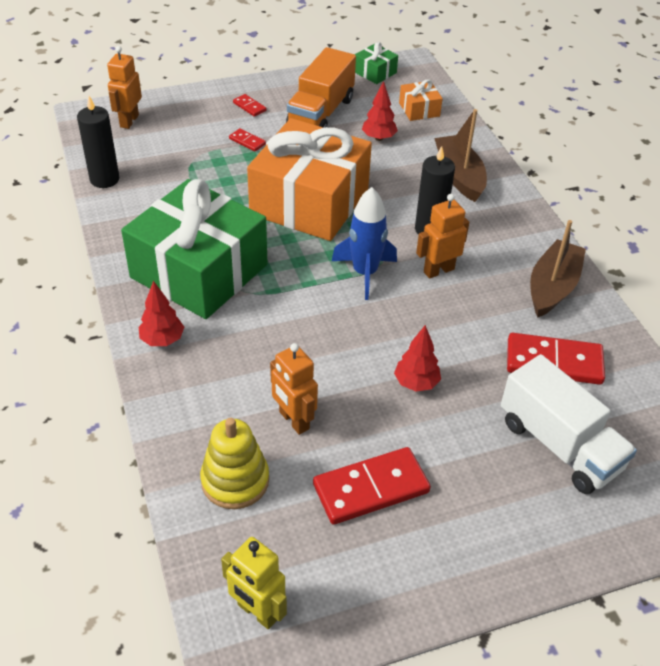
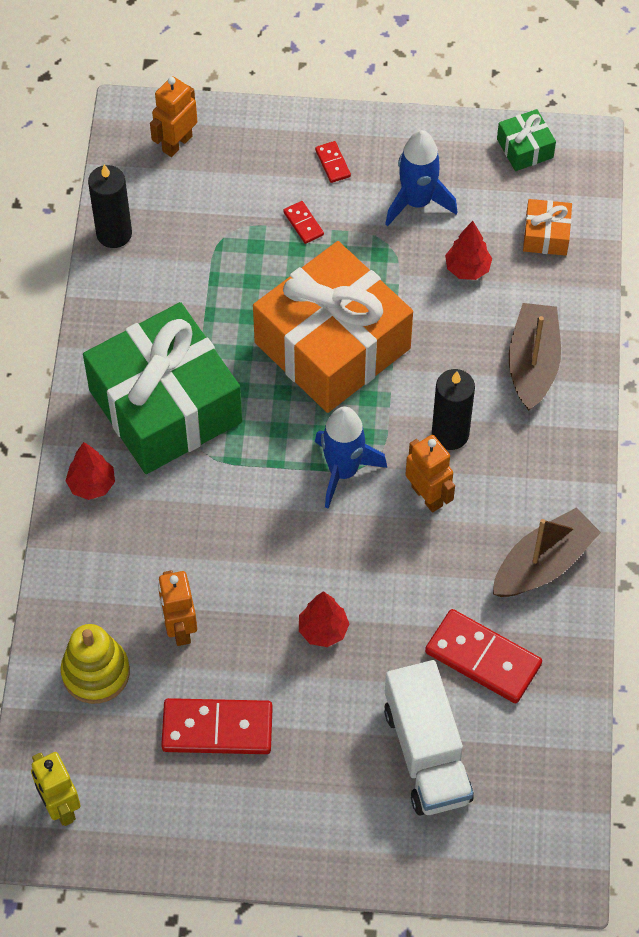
camera: 25 degrees right, 15 degrees up
orange truck [286,47,356,128] -> blue rocket [385,130,457,226]
orange robot [416,194,469,279] -> orange robot turned 60 degrees clockwise [406,435,455,512]

